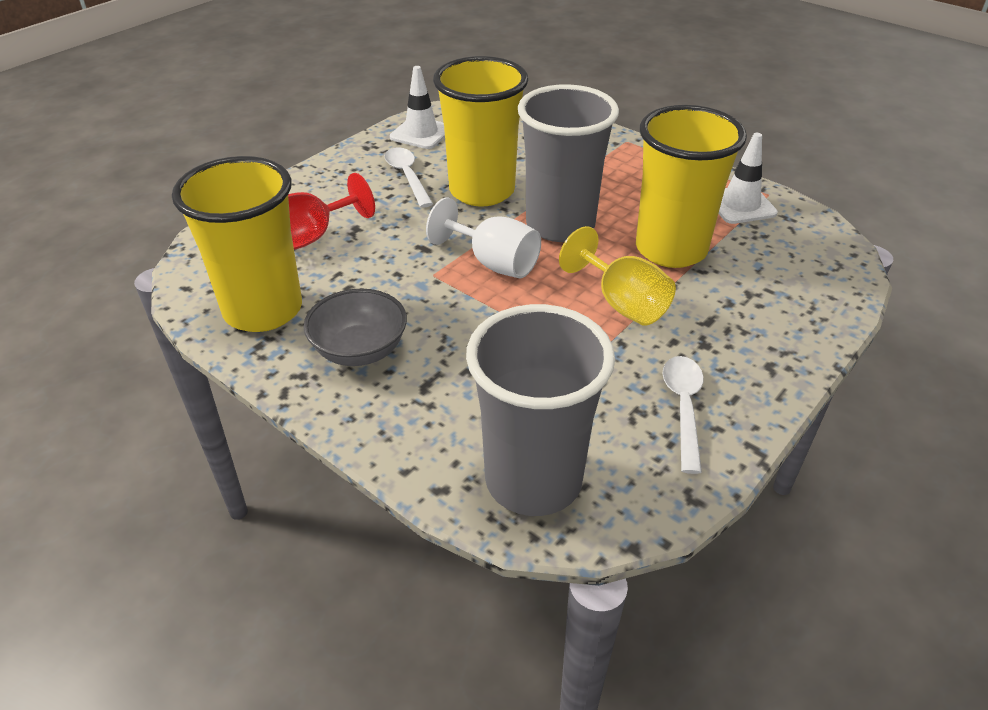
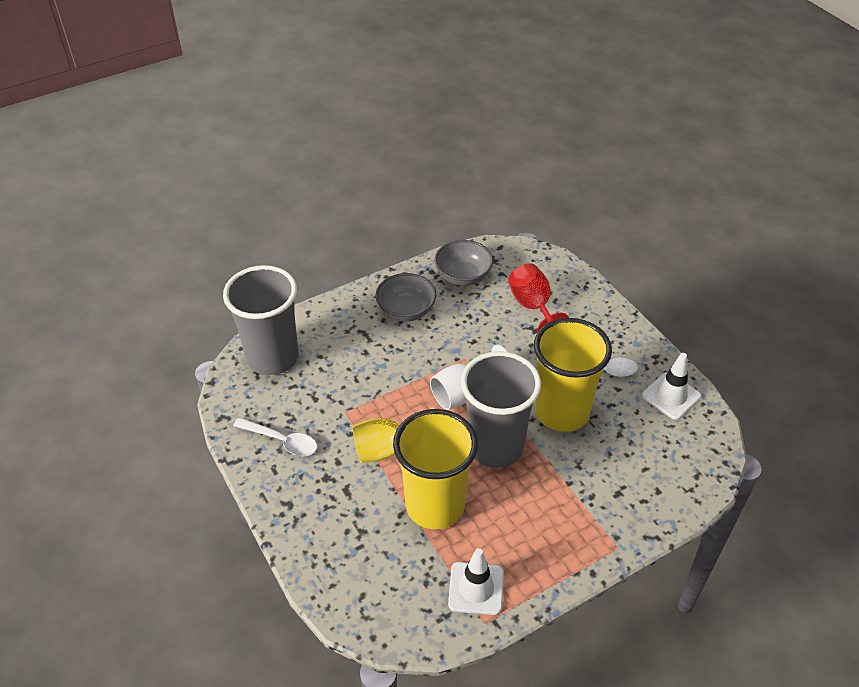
camera: 110 degrees right, 5 degrees up
yellow cup [172,156,302,332] -> grey bowl [435,240,493,286]

